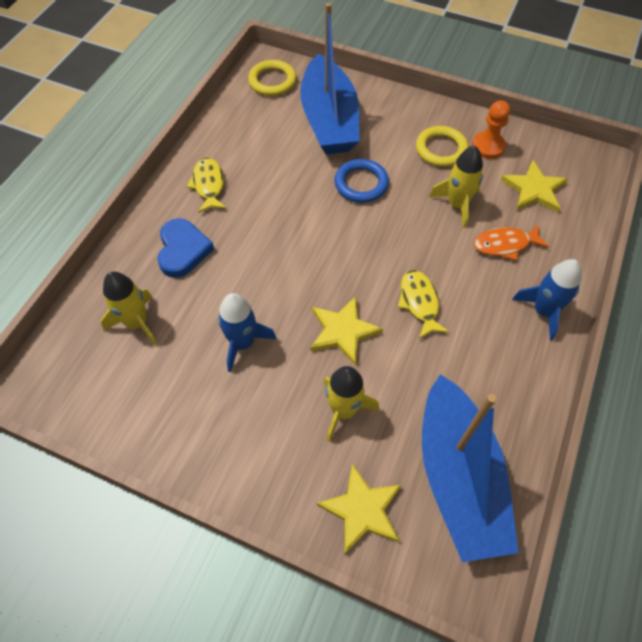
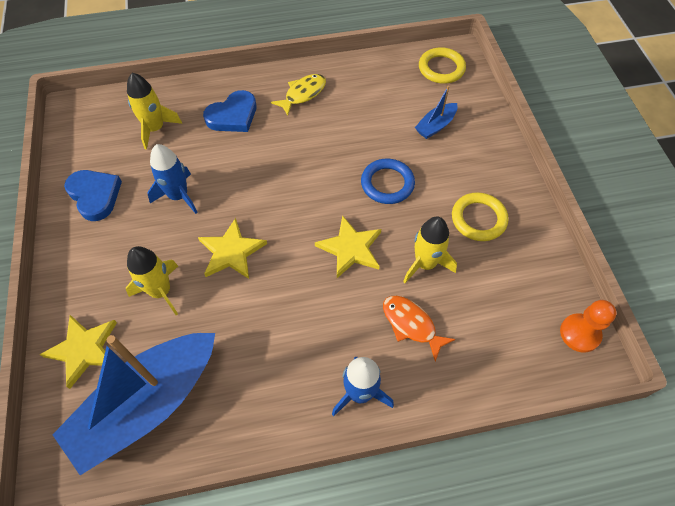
camera: 55 degrees right, 0 degrees up
blue boat [300,3,360,155] -> blue boat [415,86,458,139], size x0.43
yellow fish [398,270,449,339] -> none
orange pawn [472,100,510,159] -> orange pawn moved to [560,300,617,353]
yellow star [501,160,568,212] -> yellow star moved to [315,215,381,278]
none -> blue heart [64,170,122,221]

